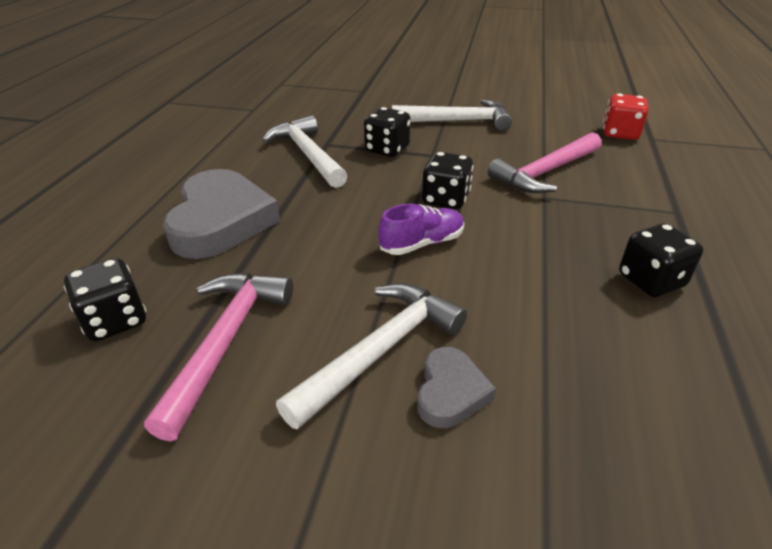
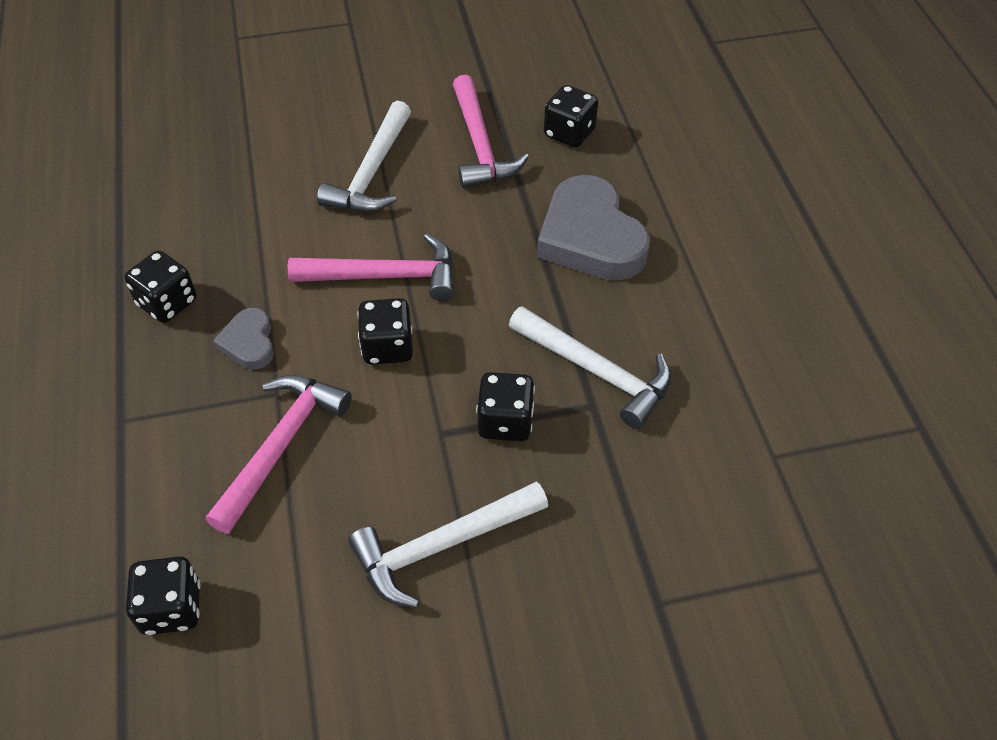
camera: 155 degrees right, 15 degrees up
purple shoe [378,204,464,255] -> pink hammer [288,234,454,301]
grey heart [417,347,496,428] -> grey heart moved to [213,308,274,370]
red dice [603,94,648,140] -> black dice [126,556,201,635]

